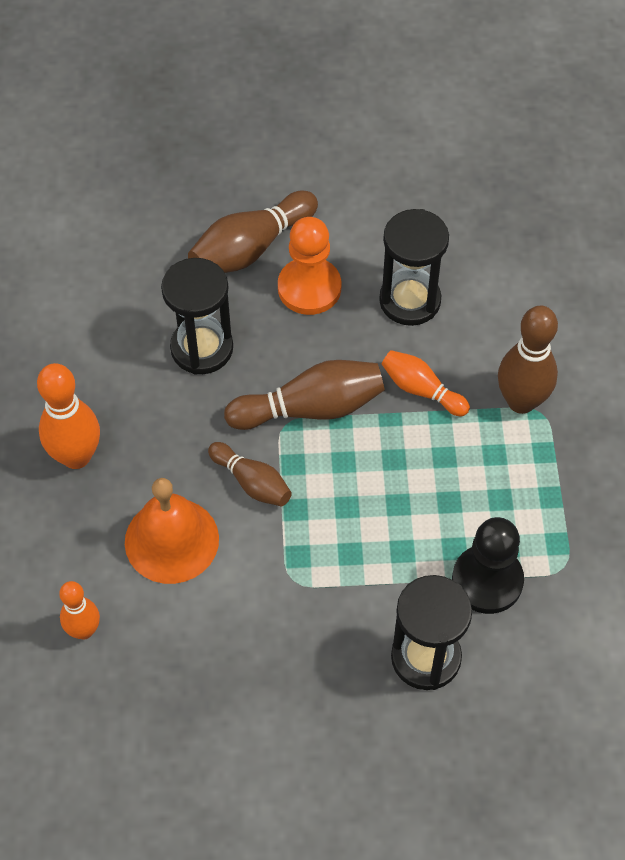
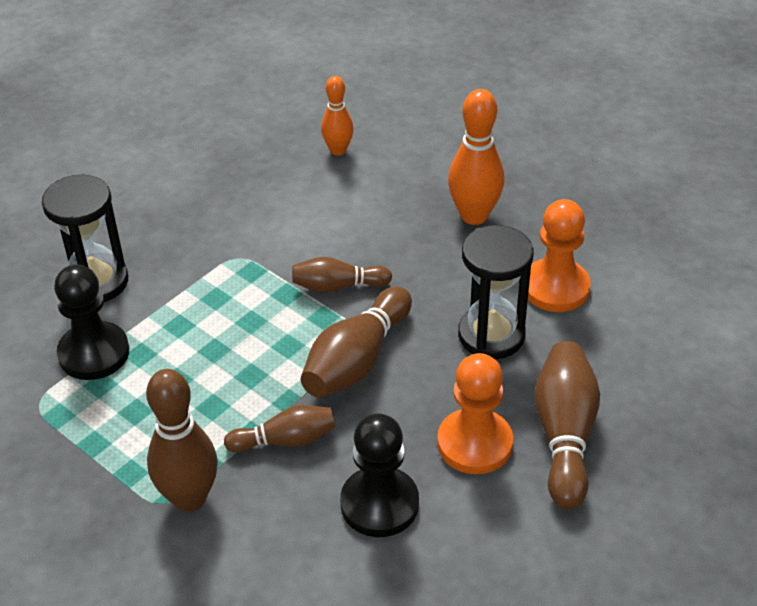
camera: 135 degrees right, 15 degrees down
orange bell [125,478,219,584] -> none
black hourglass [379,209,449,326] -> black pawn [340,414,419,537]
orange bowling pin [382,350,470,416] -> brown bowling pin [224,405,336,453]
none -> orange pawn [528,199,591,312]

